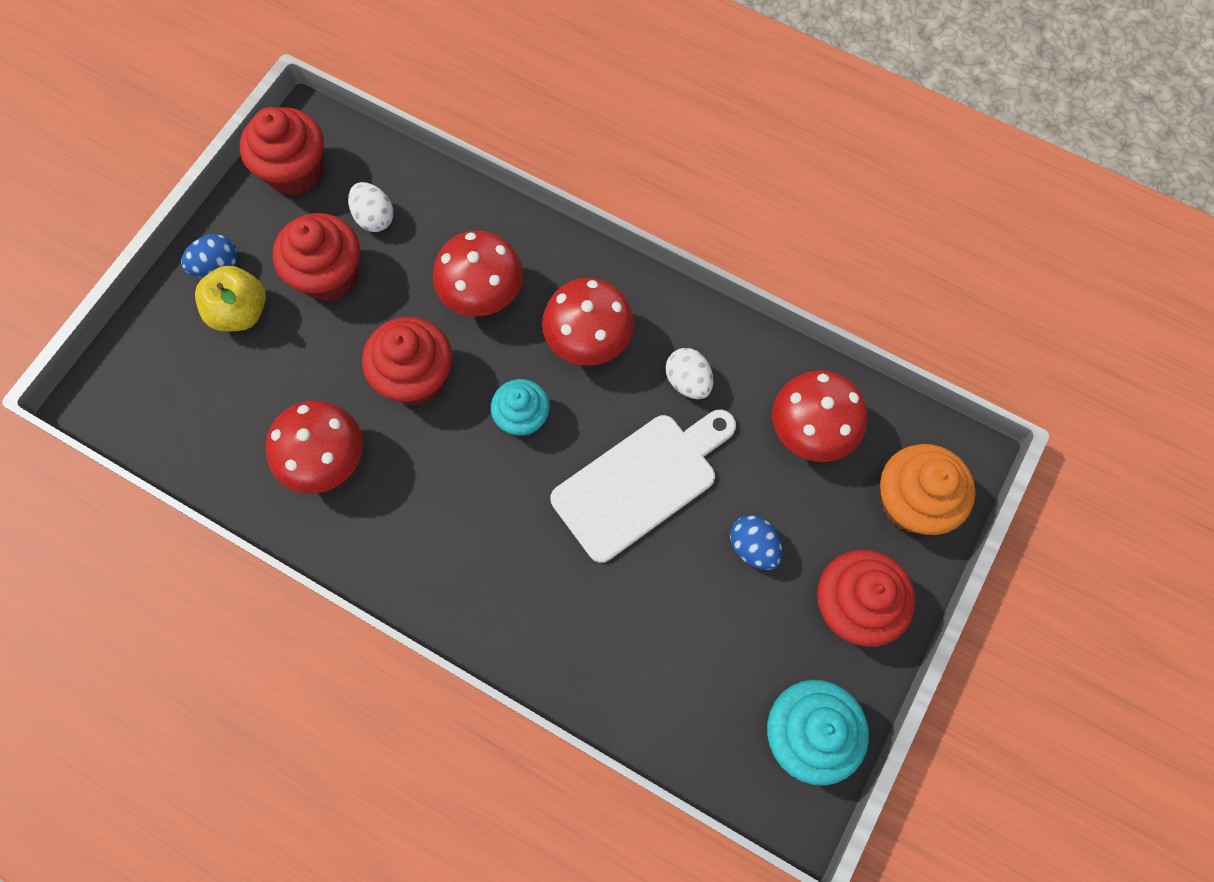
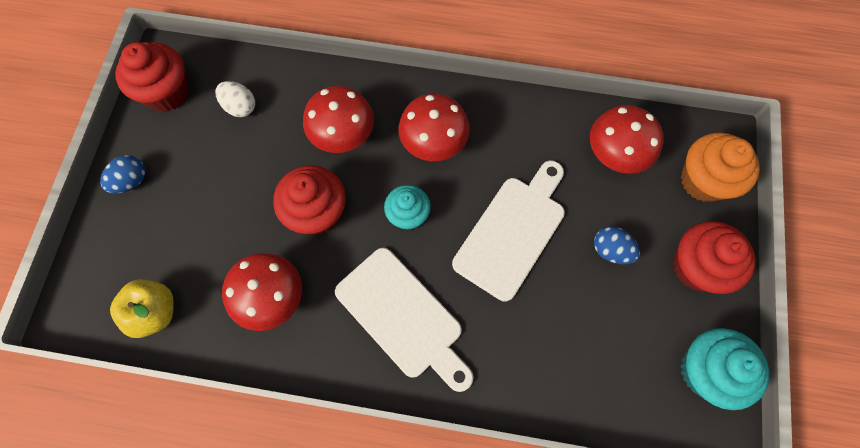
camera: 20 degrees left, 0 degrees up
yellow apple [195,266,266,332] -> yellow apple moved to [110,279,174,338]
red cupcake [273,213,360,302] -> none
white egg [666,348,713,399] -> none
none -> white cutting board [335,248,474,392]

